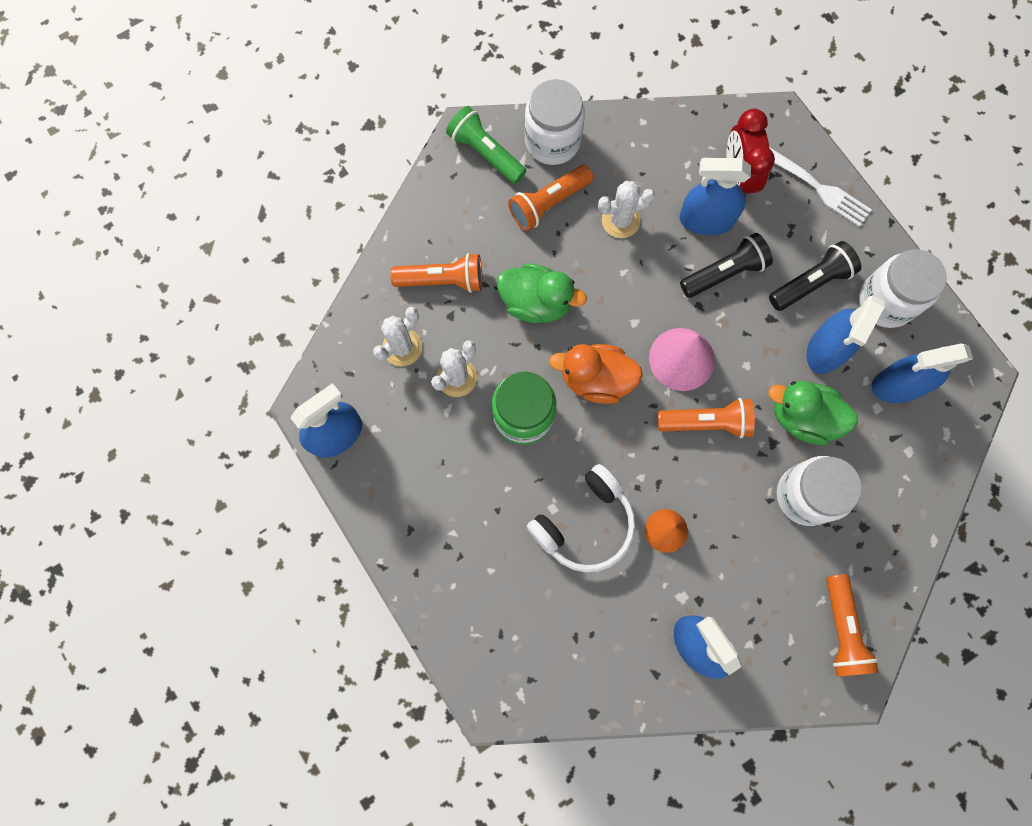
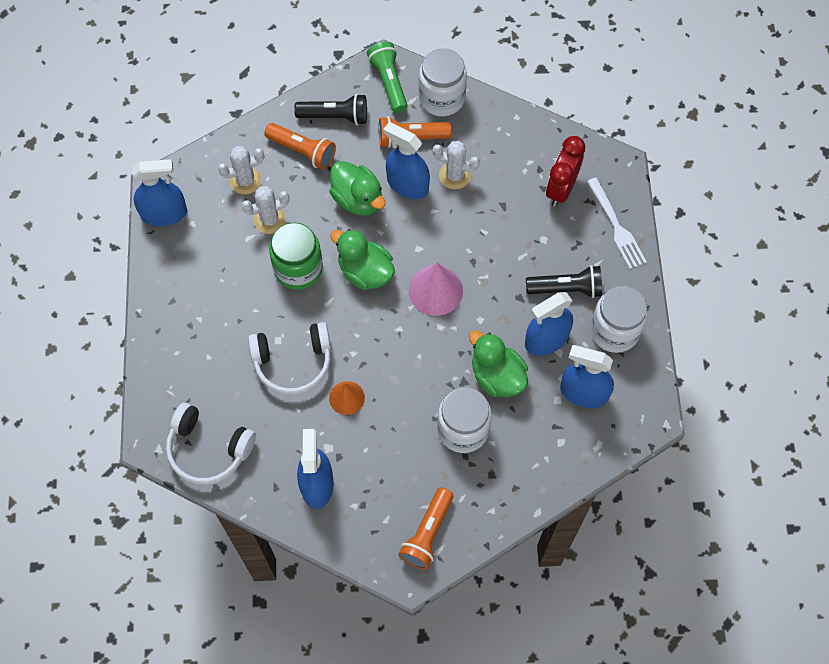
camera: 30 degrees right, 10 degrees down
orange duck [549,344,643,404] -> green duck [330,229,395,290]
orange flashlight [657,398,755,438] -> none
blue spray bottle [679,158,751,235] -> blue spray bottle moved to [383,122,430,199]
black flashlight [680,233,773,298] -> black flashlight moved to [294,94,367,125]
none -> white headphones [166,403,256,485]

